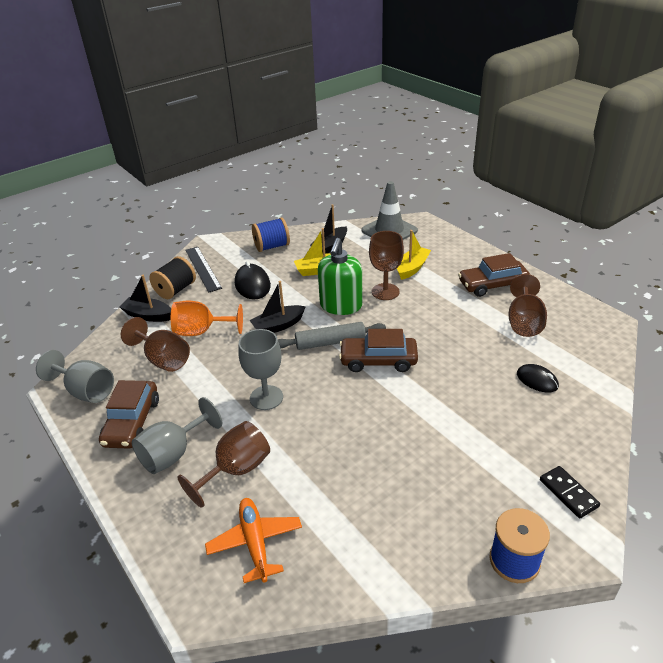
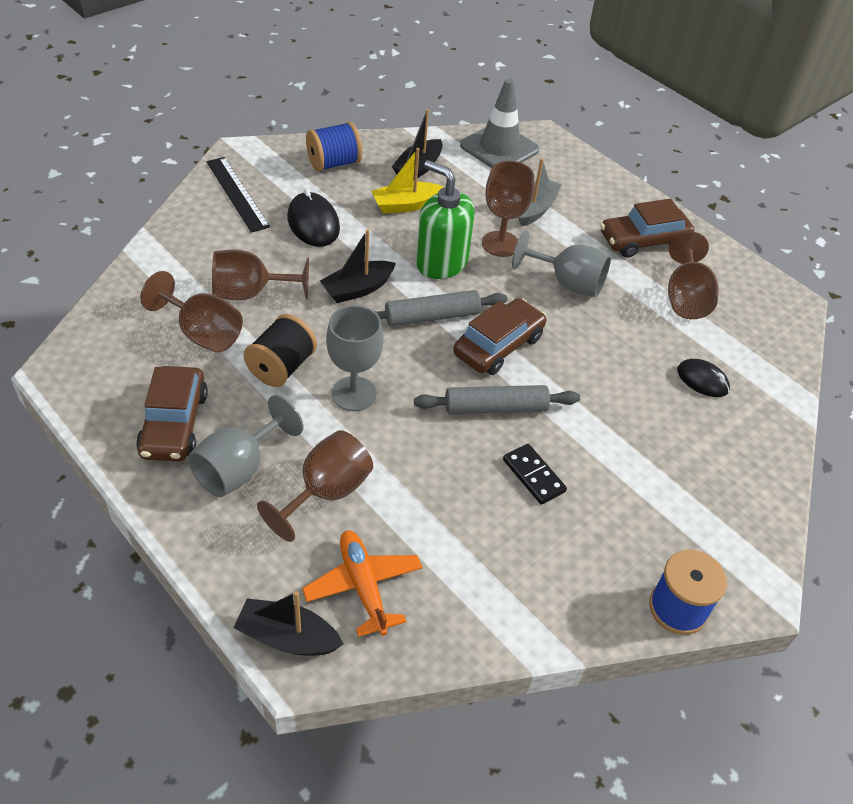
camera: 10 degrees left, 10 degrees up
grey goblet [36,350,114,403] -> grey goblet moved to [512,230,611,297]
black boat [120,275,171,322] -> black boat moved to [233,591,343,655]
black spool [149,256,196,299] -> black spool moved to [243,314,317,387]
orange goblet [171,301,243,336] -> brown goblet [212,249,309,300]
green soap dispenser [318,238,363,315] -> green soap dispenser turned 120 degrees clockwise [416,160,474,279]
brown car [339,329,418,372] -> brown car turned 135 degrees clockwise [453,298,547,375]
yellow boat [397,230,431,280] -> grey boat [518,158,561,226]
black domino [540,466,600,518] -> black domino moved to [503,444,567,505]
none -> grey rolling pin [414,385,580,414]

